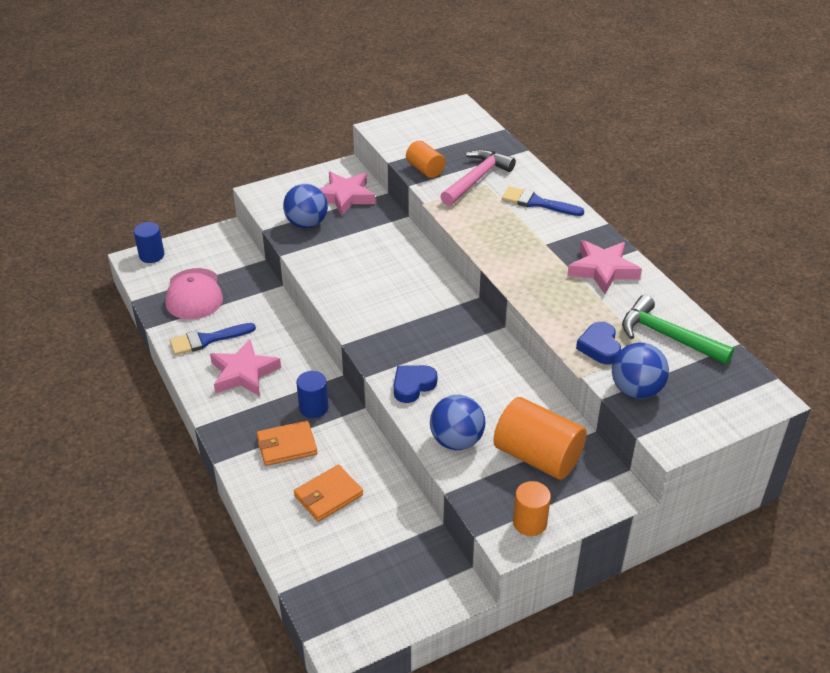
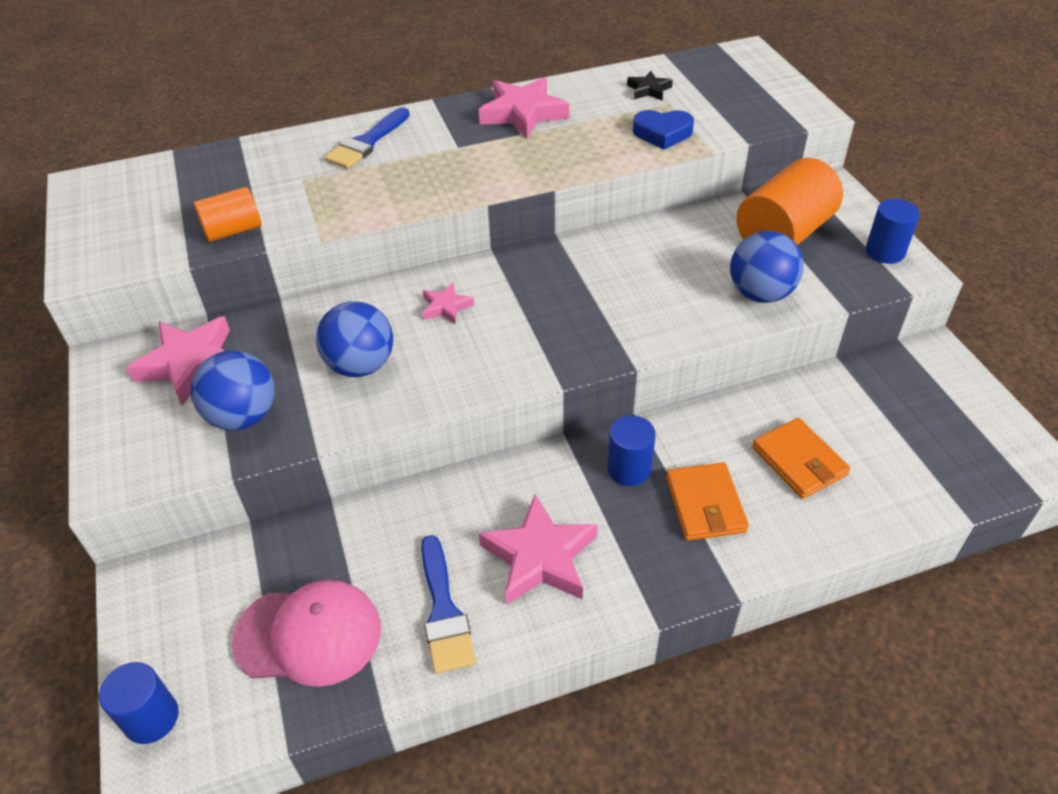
camera: 80 degrees left, 5 degrees up
blue heart [394,365,437,403] -> none
pink hammer [440,149,516,206] -> none
orange cylinder [513,481,551,536] -> blue cylinder [865,199,920,264]
blue ball [612,343,669,399] -> blue ball moved to [316,301,393,377]
green hammer [622,295,734,365] -> black star [627,71,673,100]
none -> pink star [423,282,474,325]

